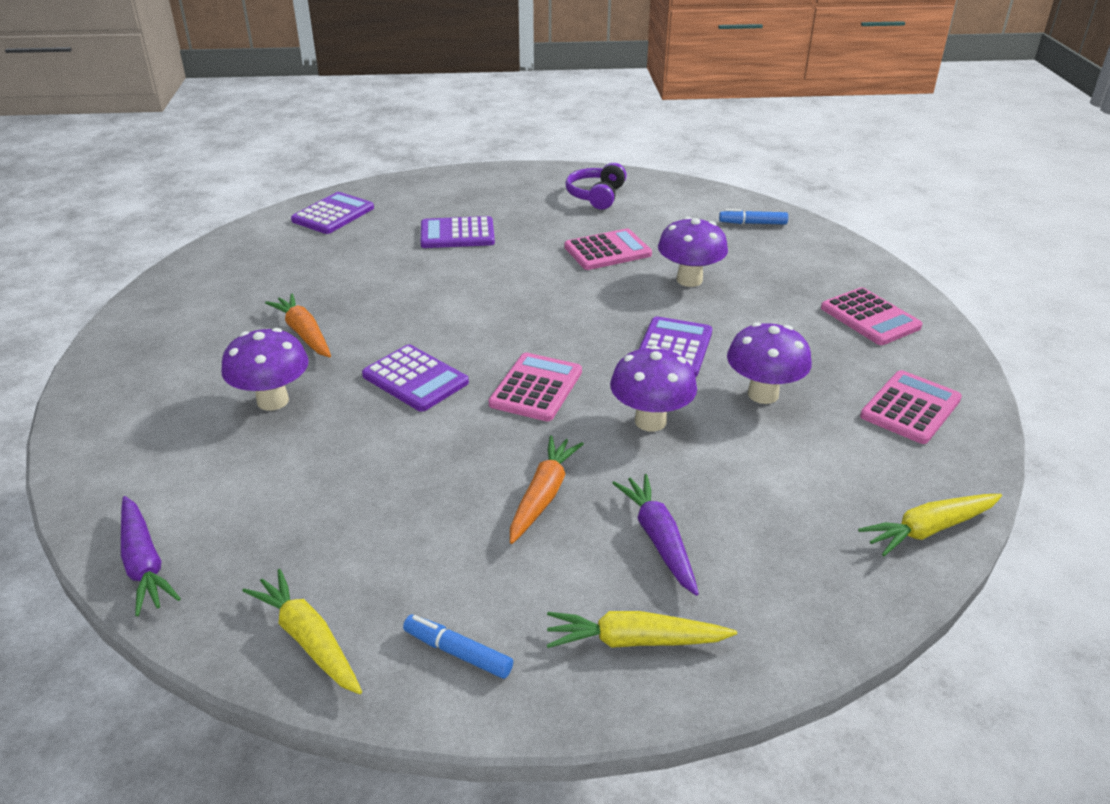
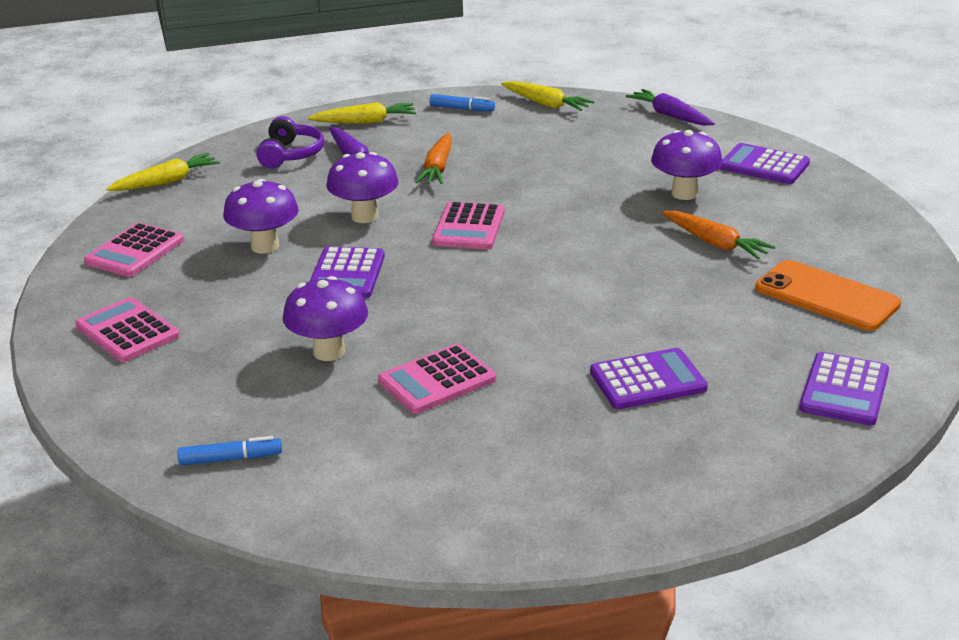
camera: 170 degrees right, 5 degrees down
purple calculator [362,344,469,412] -> purple calculator moved to [719,143,810,184]
purple headphones [566,163,627,209] -> purple headphones moved to [256,116,324,168]
none -> orange phone [755,260,901,331]

